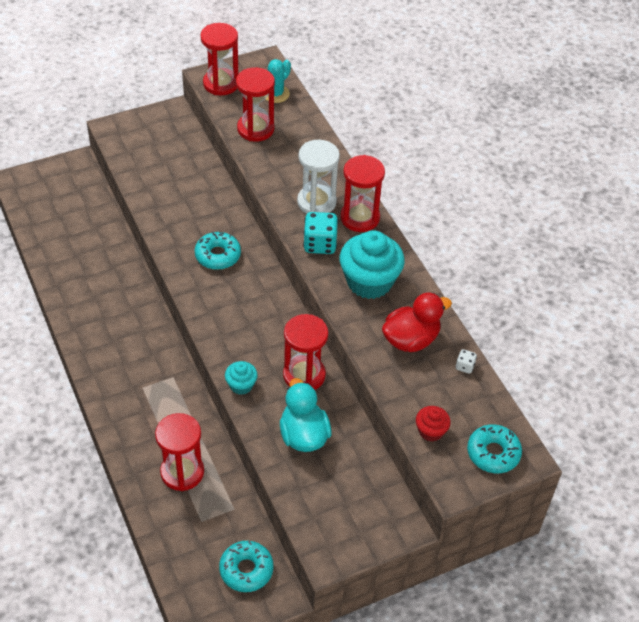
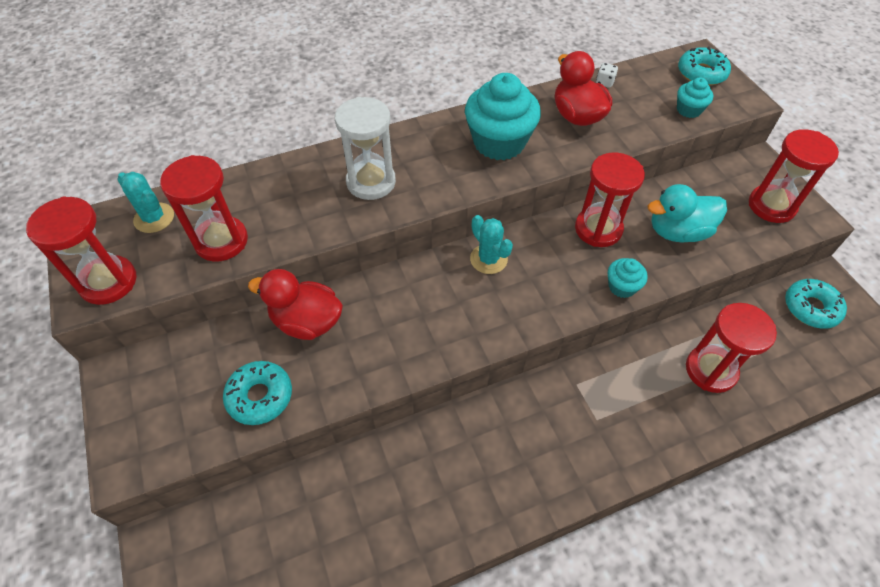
camera: 85 degrees left, 5 degrees up
turquoise donut [195,232,241,270] -> turquoise donut moved to [223,361,292,425]
turquoise dice [303,212,338,254] -> none
red hourglass [340,155,385,232] -> red hourglass moved to [749,129,839,223]
red cupcake [416,406,451,442] -> turquoise cupcake [677,77,713,118]
none -> red duck [248,269,343,340]
none -> turquoise cactus [470,215,513,274]

